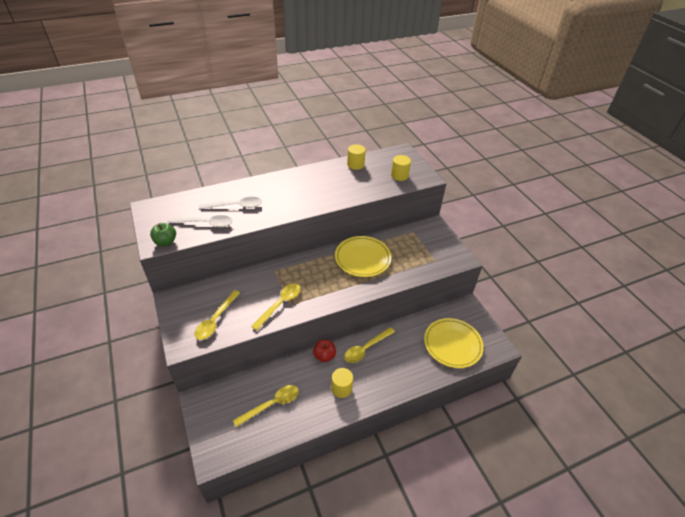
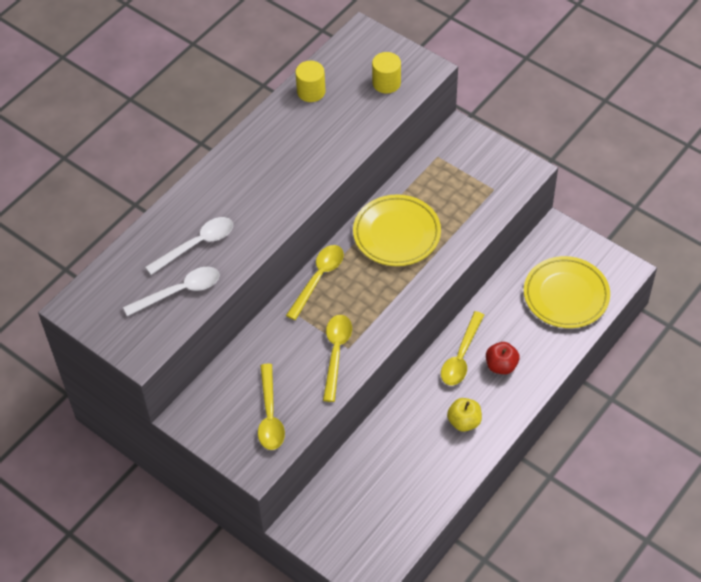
camera: 25 degrees left, 10 degrees up
green apple [150,223,176,246] -> none
yellow spoon [233,385,299,427] -> yellow spoon moved to [286,245,344,320]
red apple [313,340,336,362] -> red apple moved to [486,342,520,374]
yellow cylinder [331,368,353,398] -> yellow apple [447,398,482,432]

